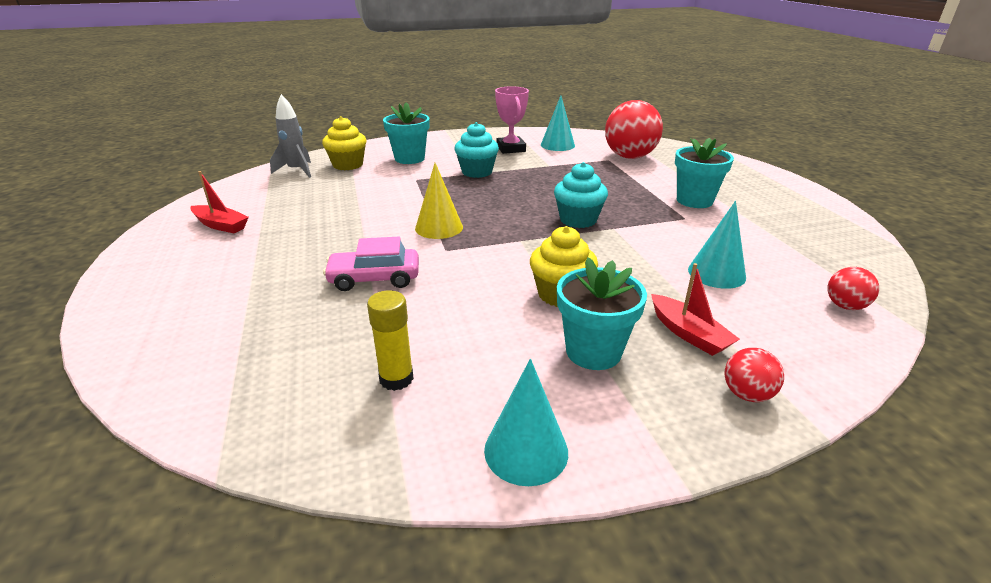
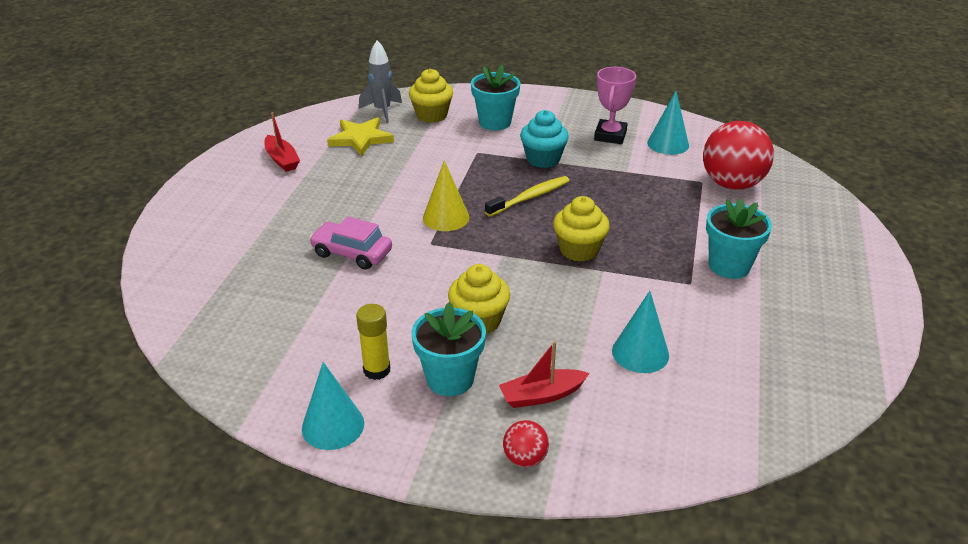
camera: 30 degrees right, 5 degrees up
yellow glue stick [367,290,414,391] -> yellow glue stick moved to [356,304,390,380]
turquoise cupcake [554,162,608,228] -> yellow cupcake [553,196,610,262]
red boat [651,263,740,356] -> red boat turned 75 degrees clockwise [499,341,589,408]
red ball [828,267,879,310] -> none
none -> yellow star [327,117,394,156]
none -> yellow toothbrush [485,176,570,217]

